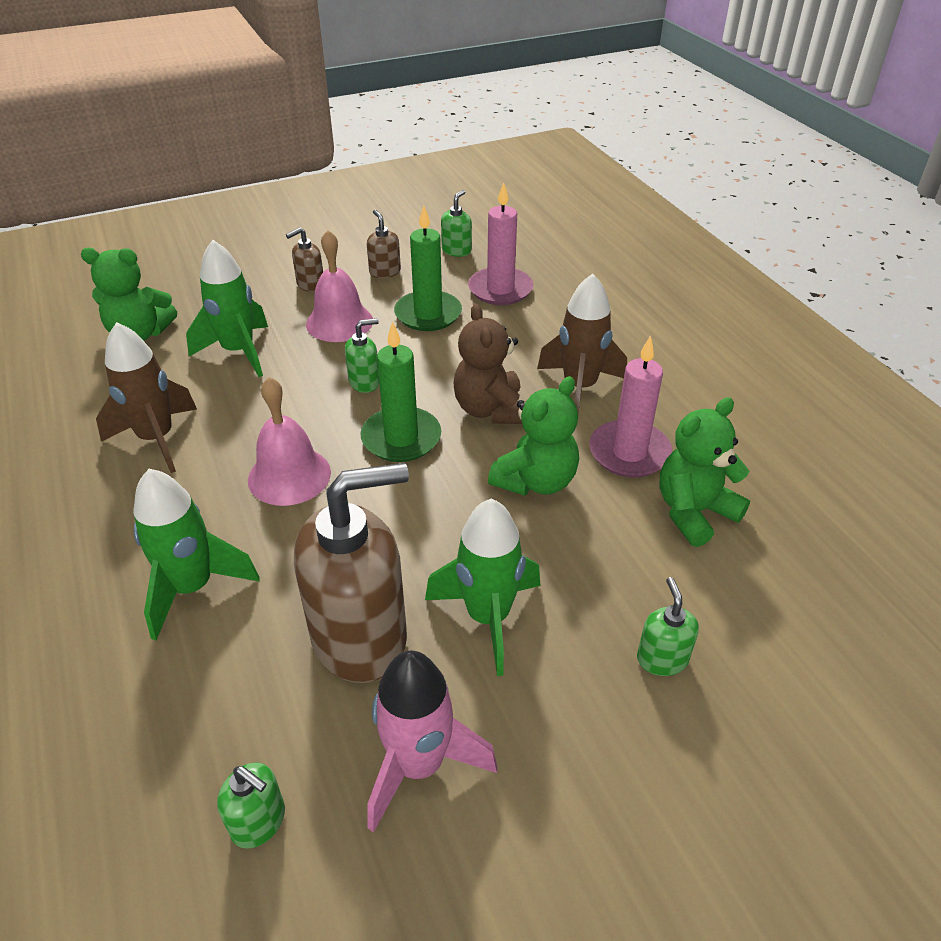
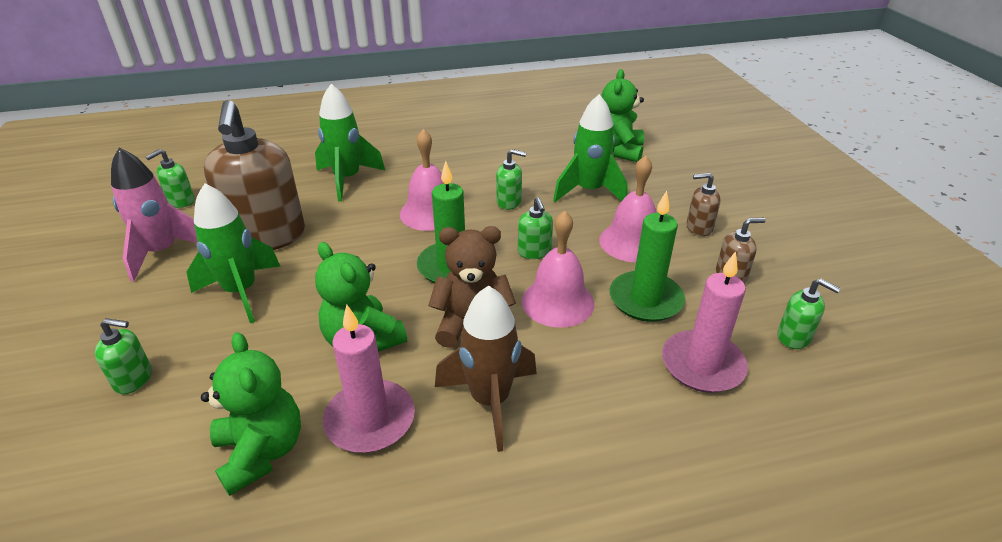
camera: 100 degrees right, 5 degrees down
brown rocket [96,322,197,473] -> none
brown soap dispenser [286,227,323,292] -> brown soap dispenser turned 60 degrees counterclockwise [687,173,720,236]
none -> green soap dispenser [496,149,526,210]
none -> pink bell [522,211,594,328]

